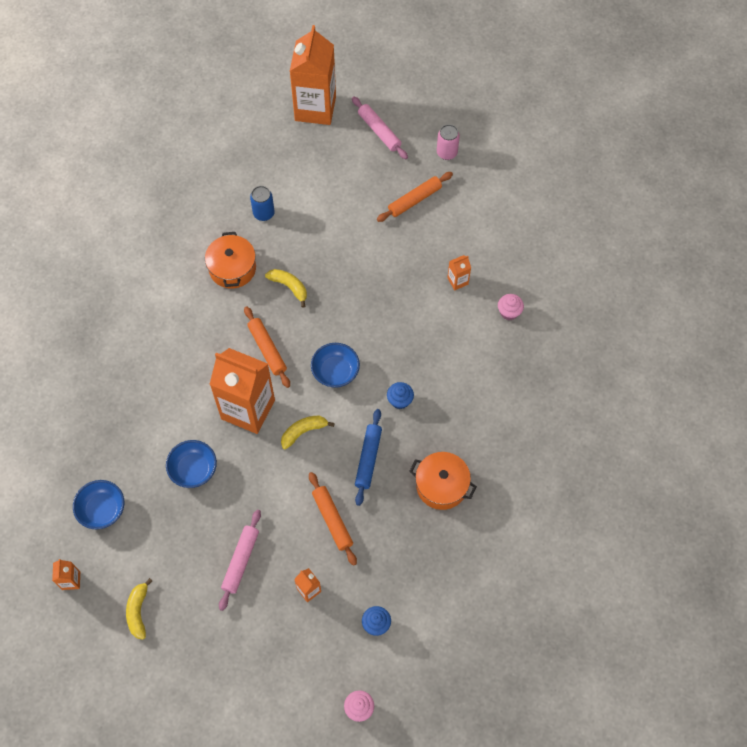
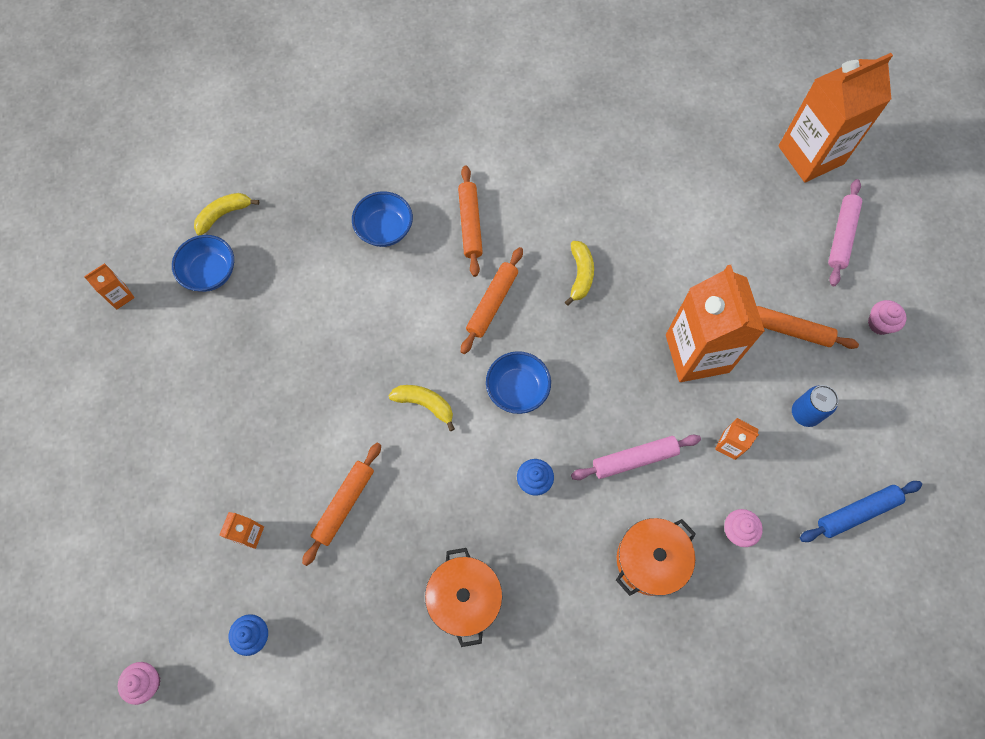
camera: 55 degrees right, 5 degrees up
yellow banana [126,578,152,640] -> yellow banana moved to [194,193,259,235]
blue bowl [166,440,217,488] -> blue bowl moved to [352,191,413,247]
orange pot [205,232,256,288] -> orange pot moved to [616,518,696,596]
orange carton [209,348,275,434] -> orange carton moved to [666,265,765,382]
pink rolling pin [219,510,261,611] -> pink rolling pin moved to [571,435,701,480]
blue can [250,186,275,221] -> blue can moved to [792,385,839,427]
blue rolling pin [355,409,382,506] -> blue rolling pin moved to [800,481,922,542]
pink can [437,124,460,160] -> pink cupcake [868,300,907,335]
none -> orange rolling pin [458,165,483,277]

